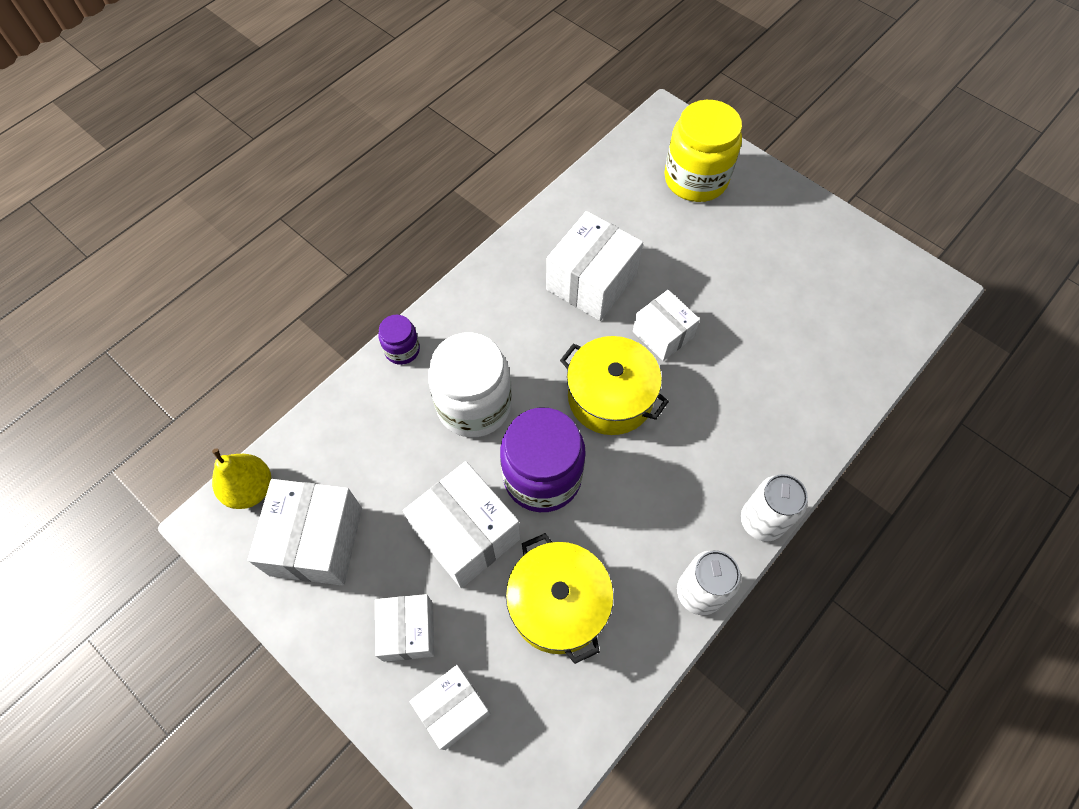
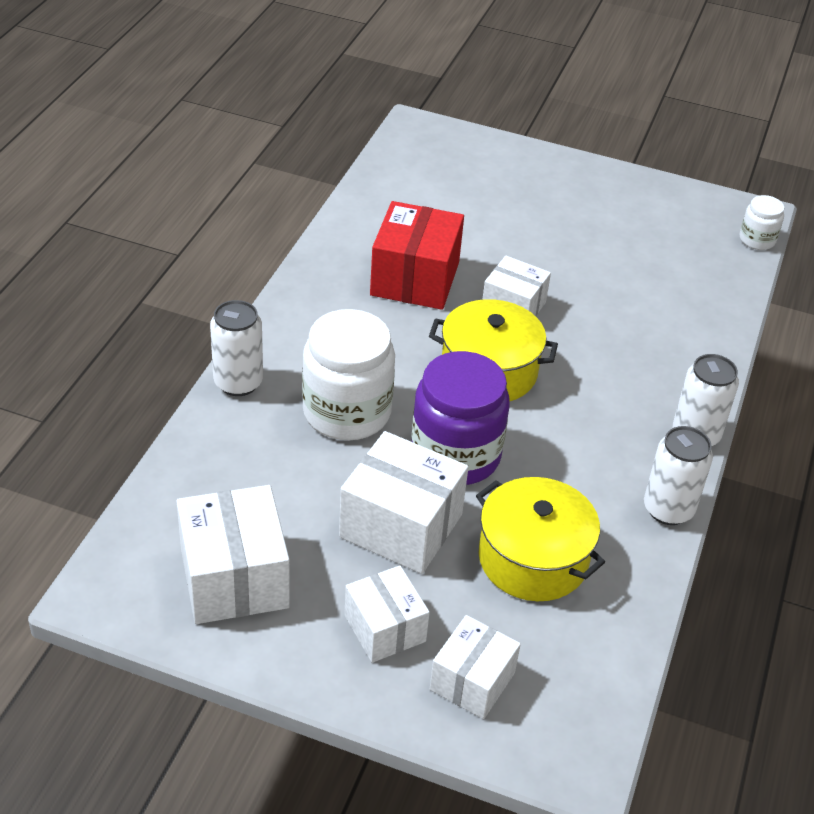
camera: 25 degrees left, 20 degrees down
yellow pear [212,448,271,509] -> none
purple jar [378,315,420,365] -> white can [210,300,263,396]
white box [546,211,643,321] -> red box [370,201,464,310]
yellow jar [664,100,742,202] -> none
none -> white jar [739,195,784,250]

